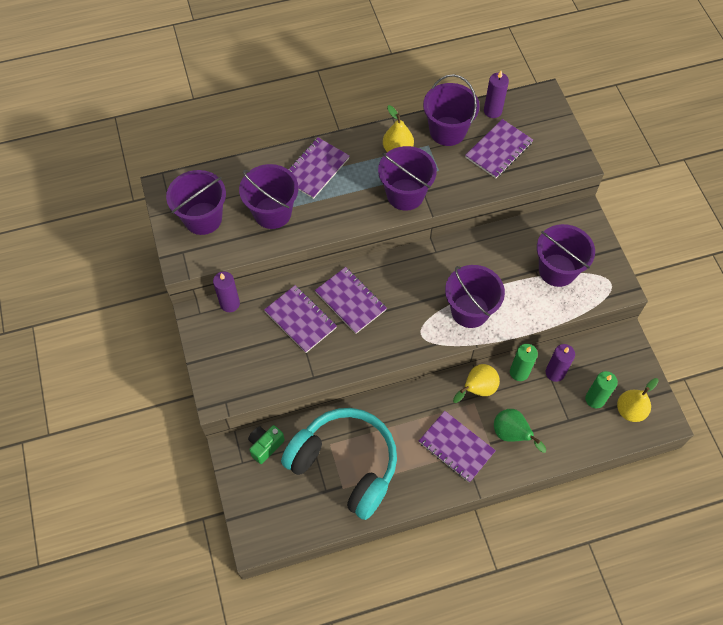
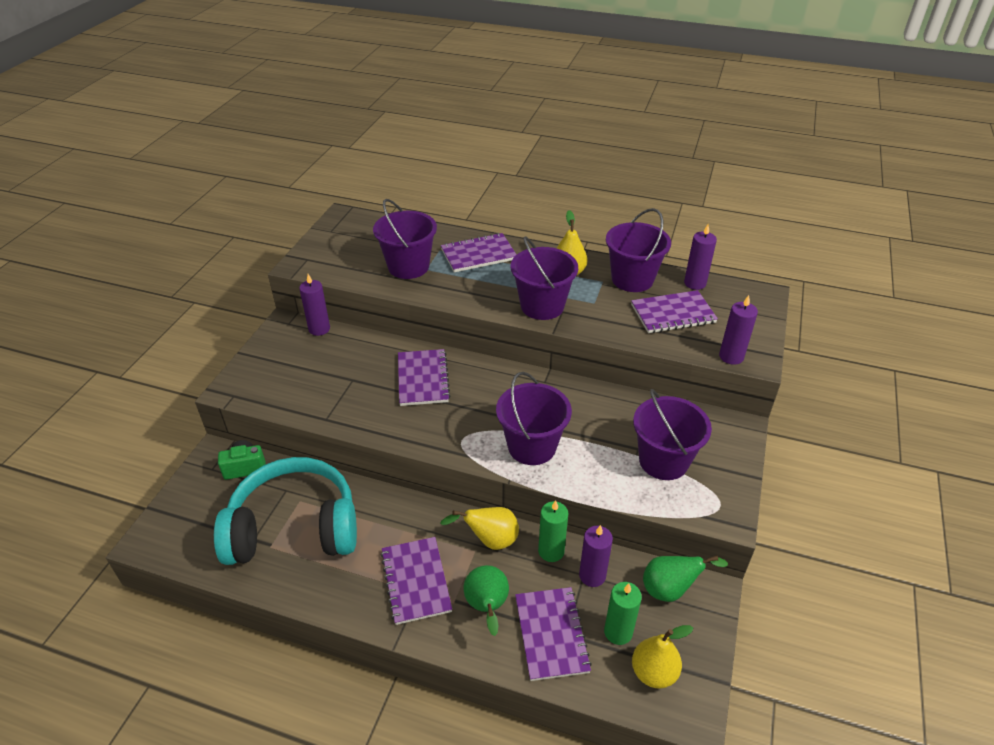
camera: 35 degrees right, 20 degrees down
purple bucket [166,170,226,235] -> none
purple notebook [264,285,337,353] -> purple notebook moved to [515,587,592,681]
turquoise headphones [281,408,397,520] -> turquoise headphones turned 75 degrees counterclockwise [214,457,357,565]
none -> green pear [643,555,728,602]
none -> purple candle [719,295,758,365]

